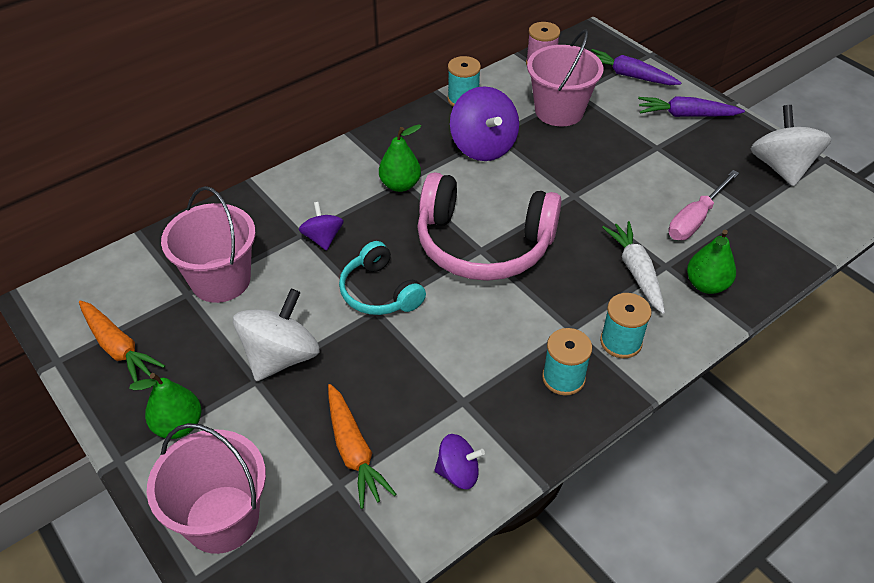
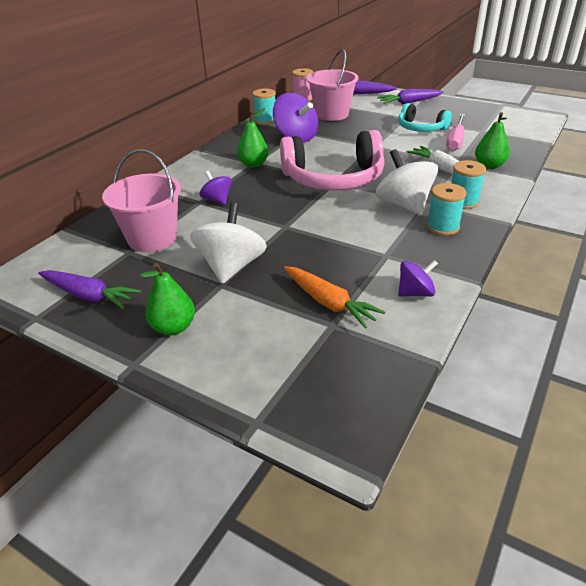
camera: 20 degrees left, 10 degrees down
orange carrot [79,300,165,382] -> purple carrot [38,270,141,309]
pink bucket [147,423,266,554] -> none
turquoise headphones [339,241,426,315] -> turquoise headphones moved to [398,103,452,132]
white spinning top [751,105,832,187] -> white spinning top moved to [376,149,438,215]

